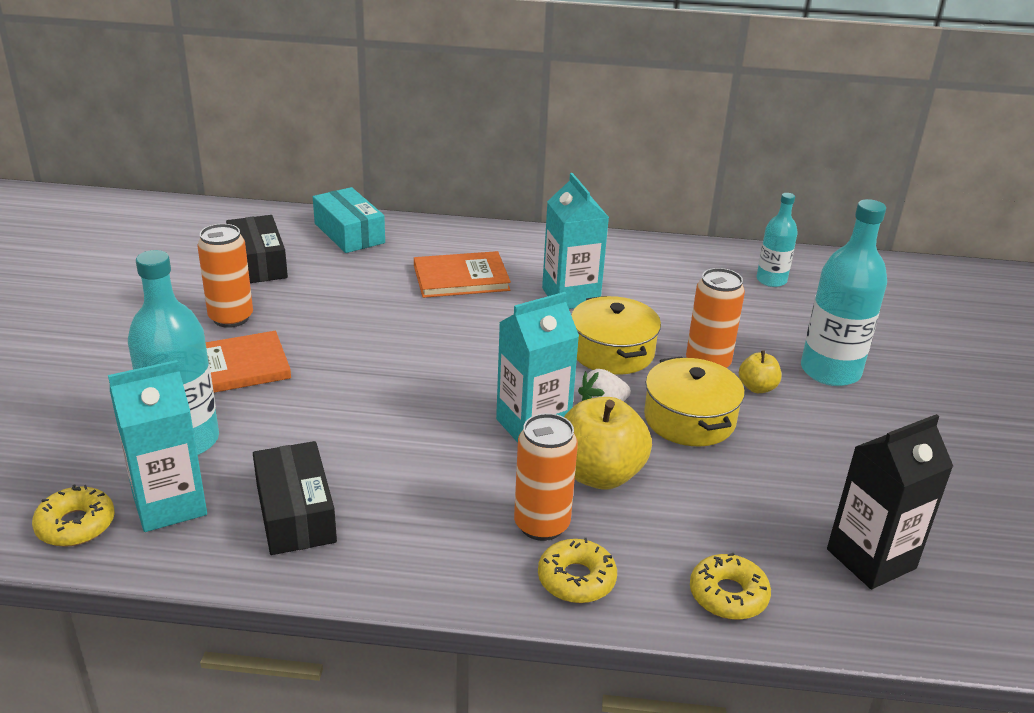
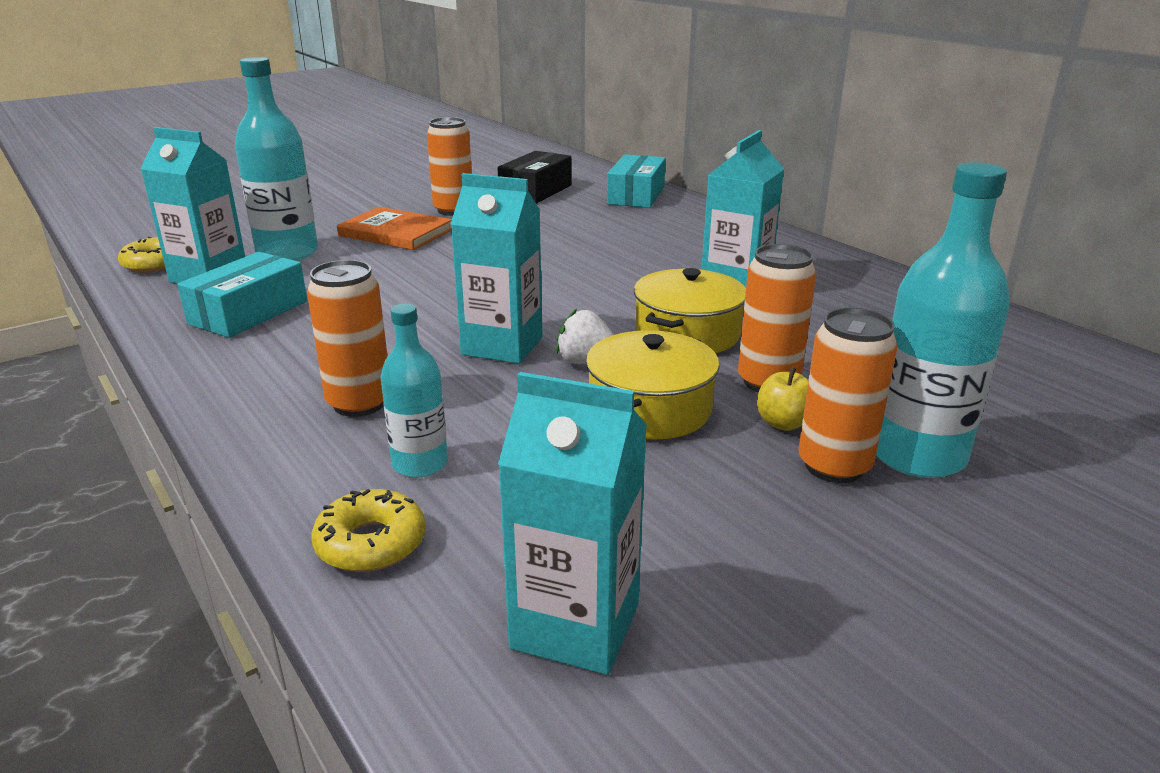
camera: 50 degrees right, 5 degrees down
black box [253,441,337,555] -> turquoise box [177,252,307,338]
orange book [414,251,511,298] -> none
yellow donut [538,538,617,603] -> none
yellow apple [564,397,652,489] -> none
turquoise bottle [756,193,798,287] -> turquoise bottle moved to [380,304,448,478]
black carton [827,414,953,589] -> turquoise carton [498,372,647,675]
none -> orange can [798,308,898,483]

